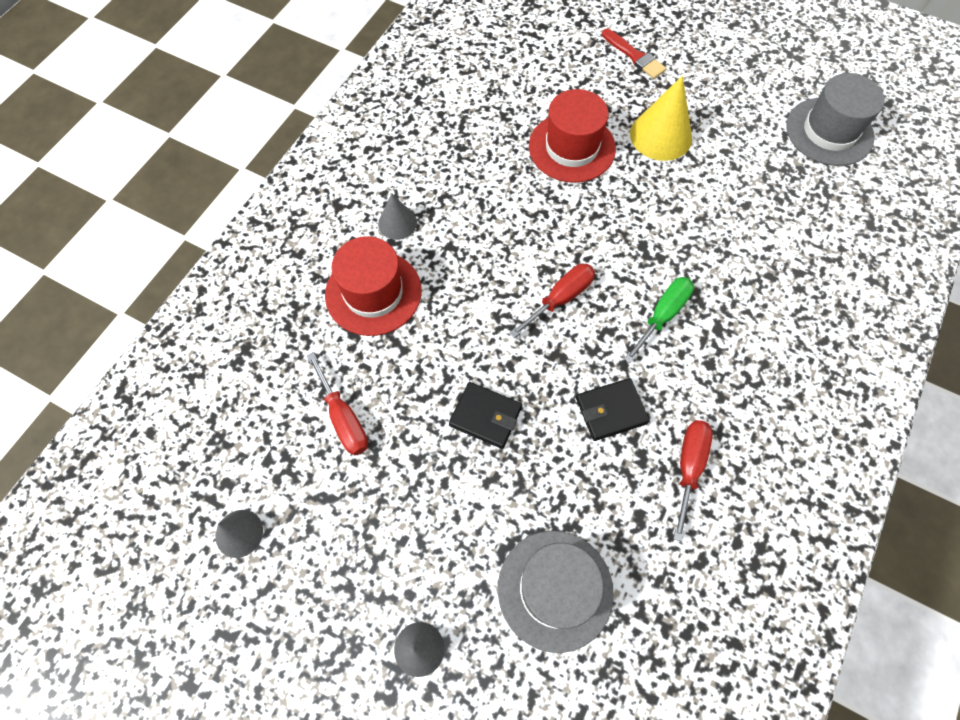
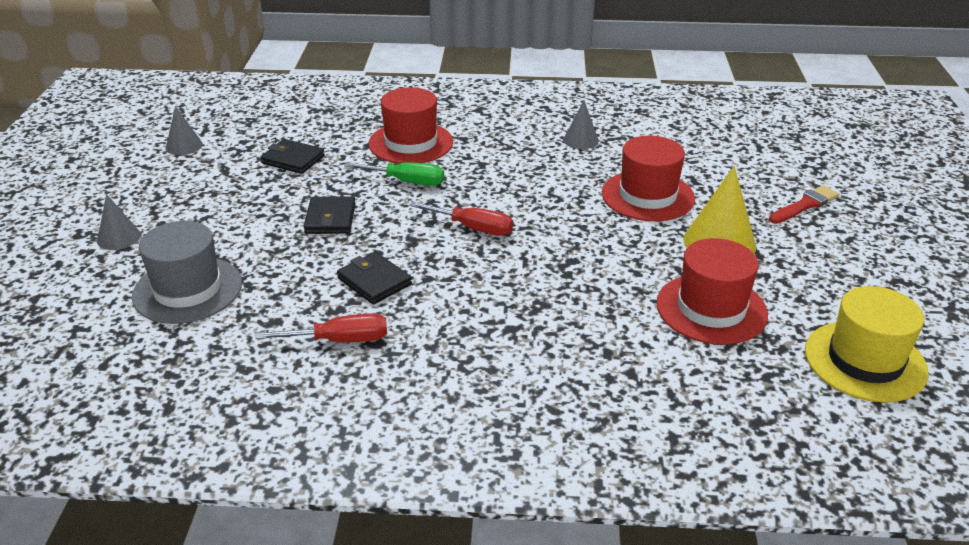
camera: 65 degrees right, 30 degrees down
red screwdriver [307,353,368,455] -> black wallet [261,139,325,174]
grey cone [378,194,417,240] -> grey cone moved to [563,101,599,149]
red brush [602,29,667,79] -> red brush turned 150 degrees counterclockwise [769,185,839,224]
green screwdriver [624,277,694,363] -> green screwdriver moved to [344,162,444,186]
grey hat [786,73,885,166] -> yellow hat [805,286,929,403]
none -> red hat [656,238,768,345]

